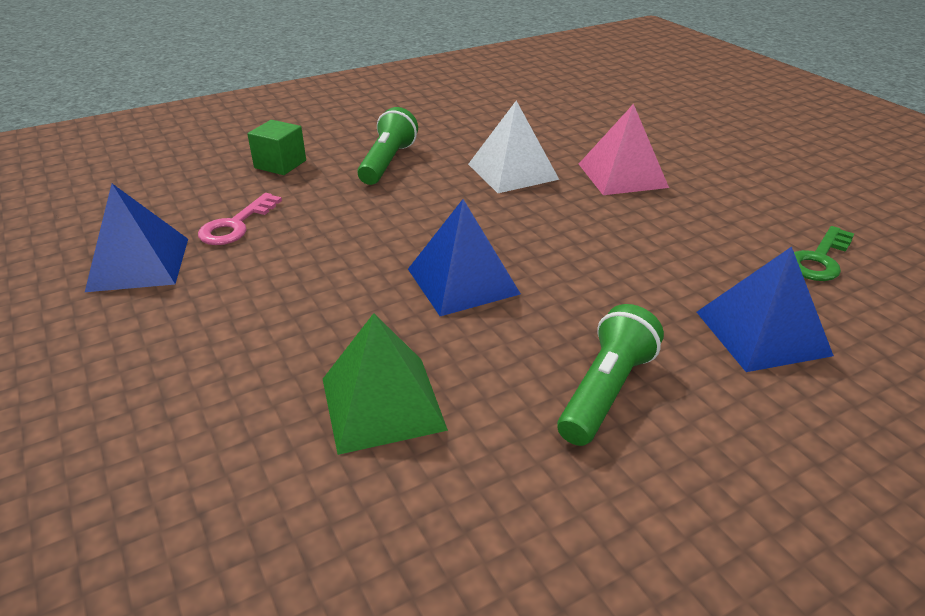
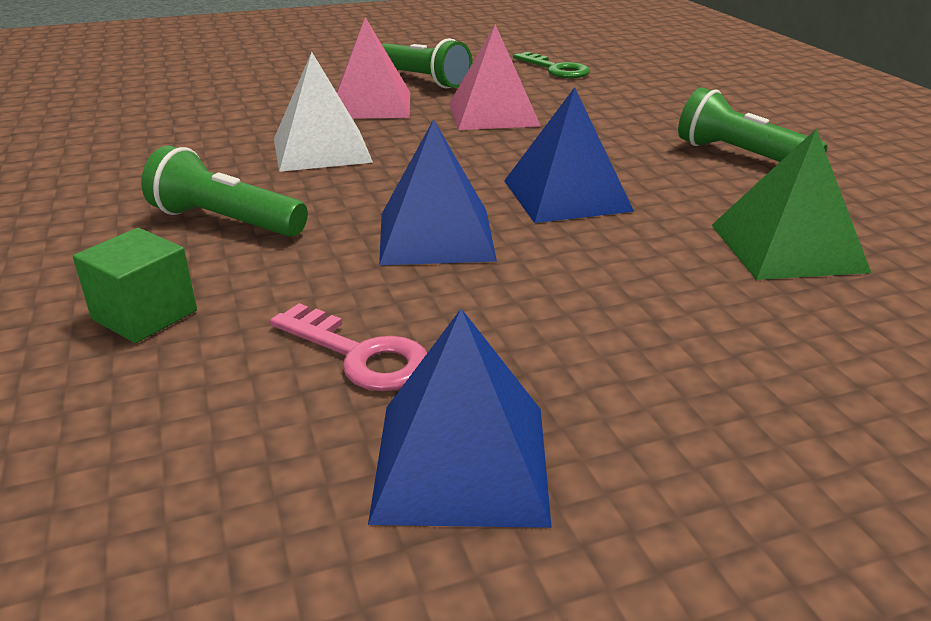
camera: 80 degrees left, 5 degrees down
blue pyramid [697,247,834,372] -> blue pyramid moved to [379,119,497,265]
none -> green flashlight [382,38,472,89]
none -> pink pyramid [449,24,541,130]

